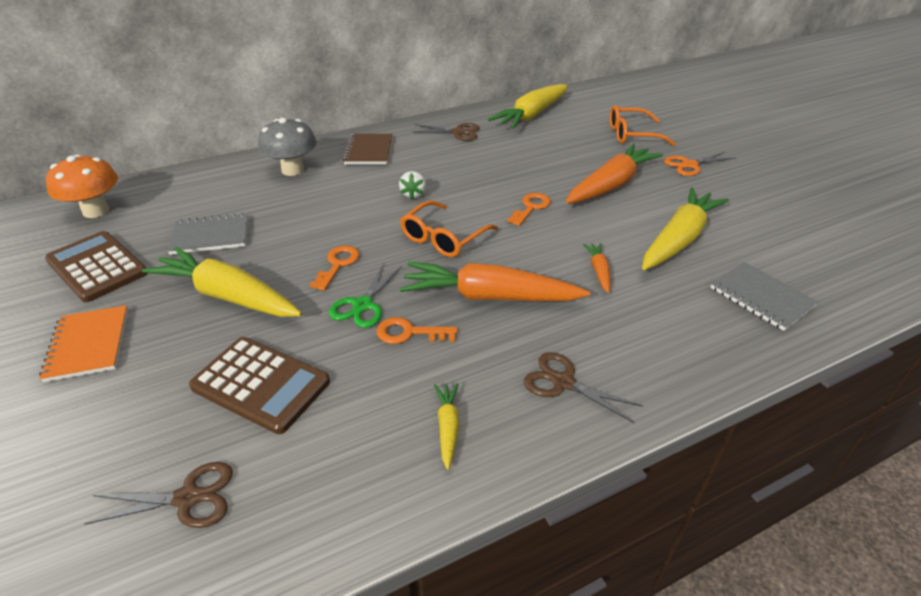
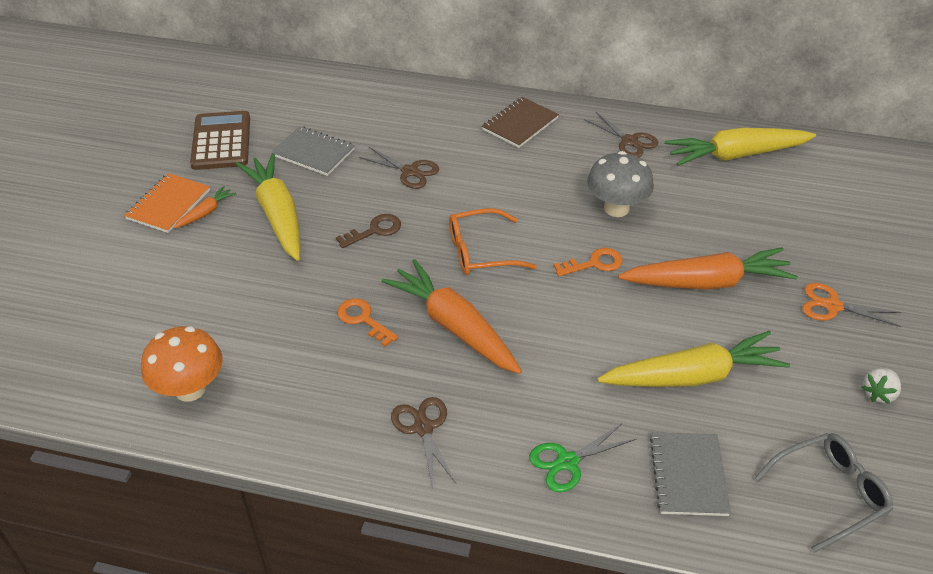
camera: 40 degrees right, 5 degrees up
orange mushroom [46,155,118,218] -> orange mushroom moved to [141,326,223,402]
brown scissors [85,462,233,528] -> brown scissors moved to [359,147,439,189]
brown calculator [189,337,330,434] -> none
grey mushroom [258,118,317,176] -> grey mushroom moved to [587,151,654,217]
orange key [310,246,360,291] -> brown key [336,214,401,248]
green scissors [329,263,402,328] -> green scissors moved to [529,423,636,492]
white strawberry [399,171,426,199] -> white strawberry moved to [862,368,901,404]
yellow carrot [434,383,459,470] -> none
orange carrot [583,243,610,293] -> orange carrot moved to [174,186,236,229]
orange glasses [610,105,676,146] -> none
none -> grey glasses [755,433,893,553]

